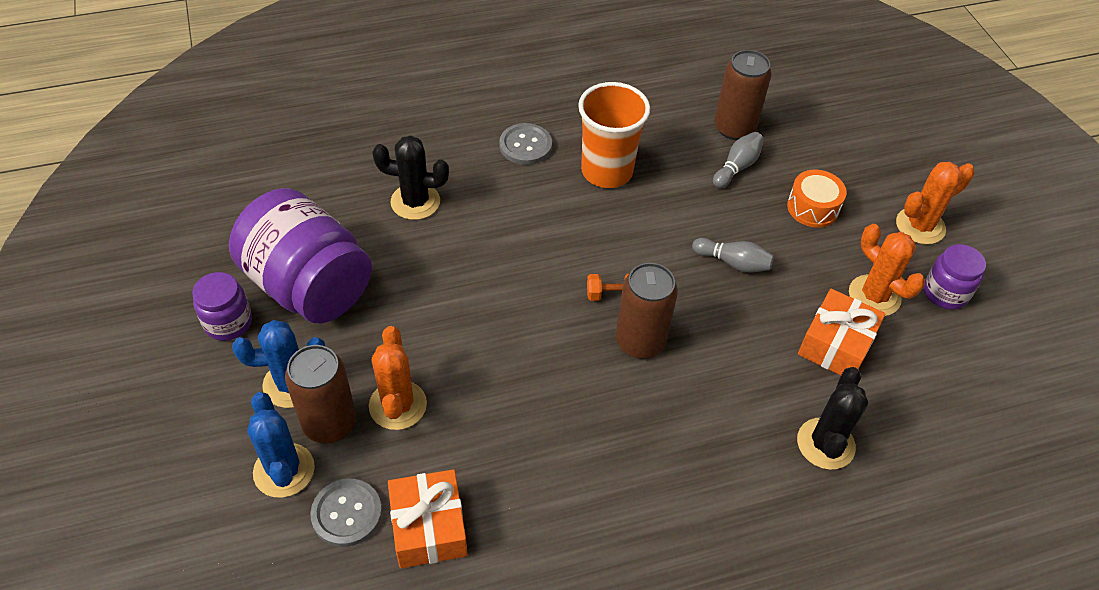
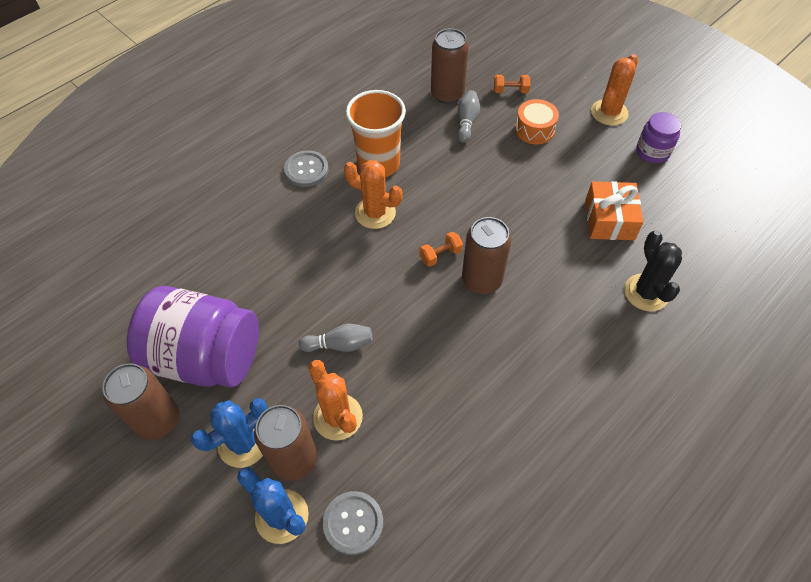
camera: 25 degrees left, 5 degrees up
purple jar [192,272,252,341] -> brown can [102,363,179,440]
black cactus [372,135,449,220] -> none
orange gift [388,469,468,568] -> none
grey bowling pin [692,238,774,273] -> grey bowling pin moved to [299,324,373,352]
orange cactus [849,224,925,316] -> orange cactus moved to [344,160,402,229]
none -> orange dumbbell [494,75,530,93]

